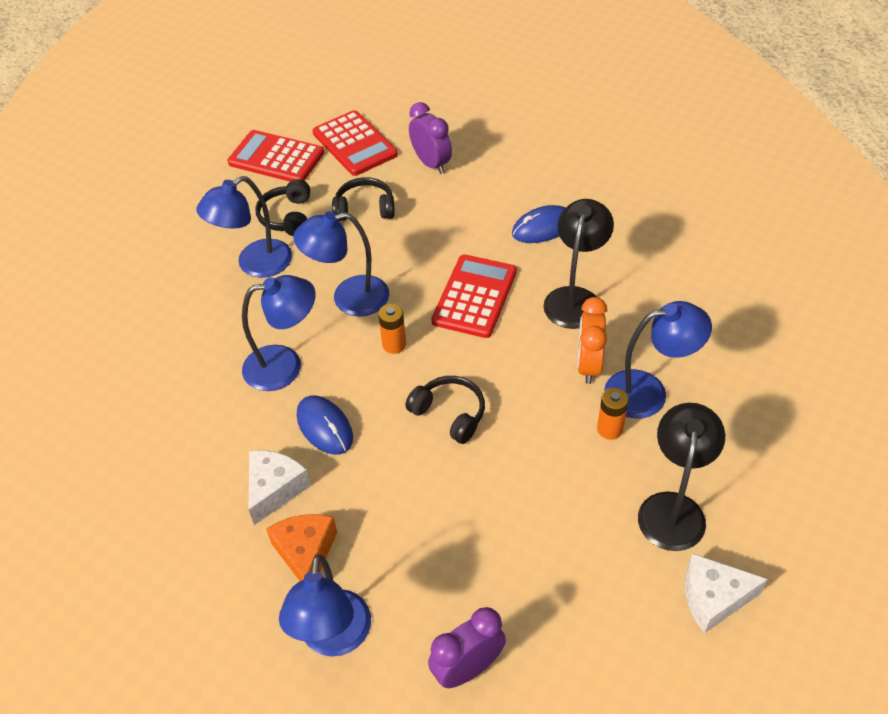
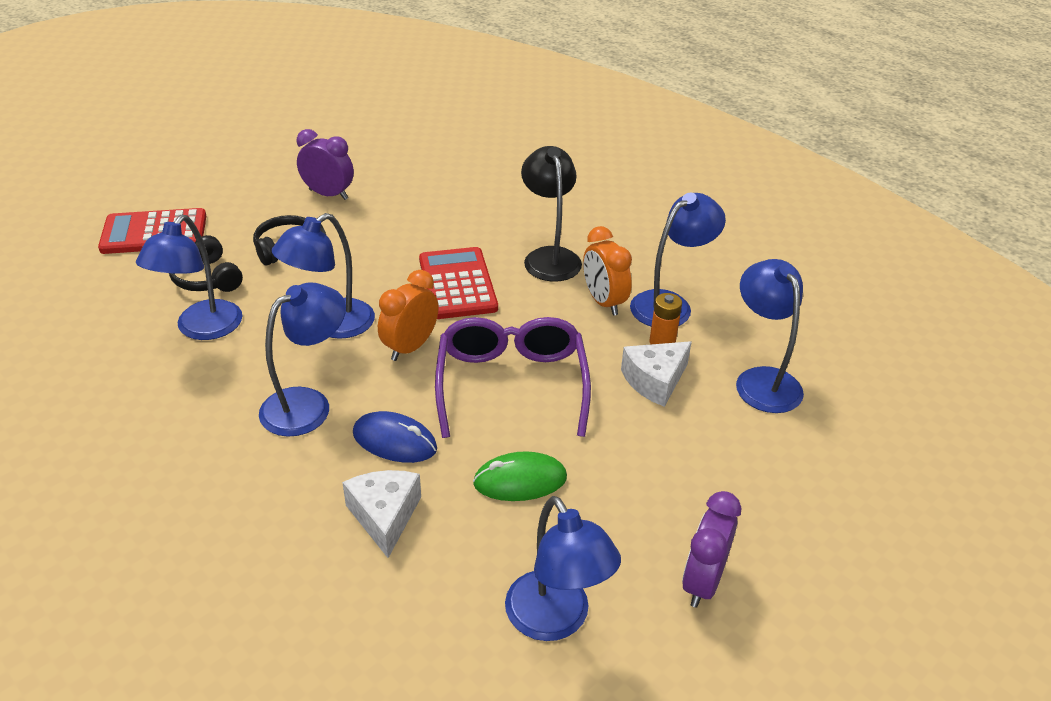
camera: 35 degrees left, 10 degrees down
orange cheese [266,514,337,581] -> none
red calculator [313,110,398,176] -> none
orange battery [378,304,406,354] -> orange clock [378,270,439,361]
black headphones [405,376,485,444] -> purple glasses [435,317,591,438]
blue mouse [512,205,565,243] -> none
black lamp [638,403,725,551] -> blue lamp [736,259,804,413]
white cheese [685,553,768,633] -> white cheese moved to [621,341,692,407]
none -> green mouse [473,451,567,501]

